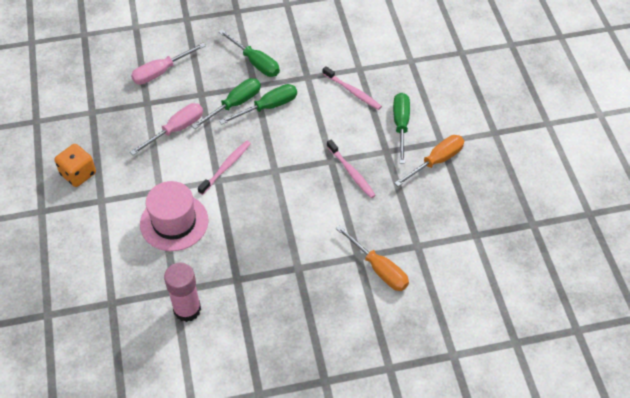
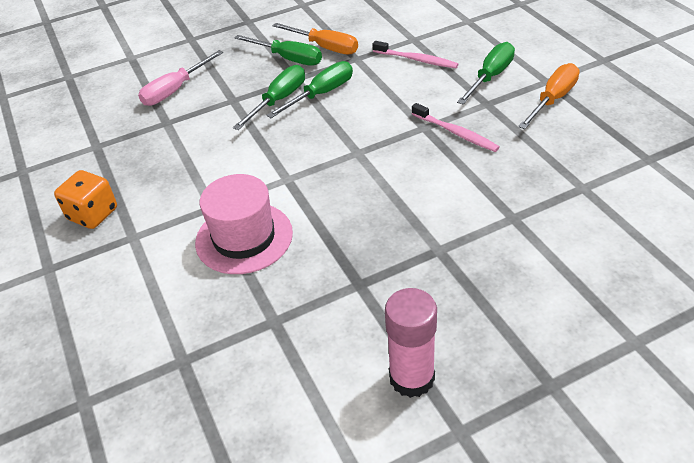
camera: 10 degrees left, 10 degrees down
pink screwdriver [130,103,203,155] -> none
pink glue stick [164,263,201,322] -> pink glue stick moved to [385,288,437,398]
pink toothbrush [198,140,251,195] -> none
orange screwdriver [336,225,409,291] -> orange screwdriver moved to [272,23,358,54]
green screwdriver [393,93,410,164] -> green screwdriver turned 45 degrees clockwise [457,42,515,104]

